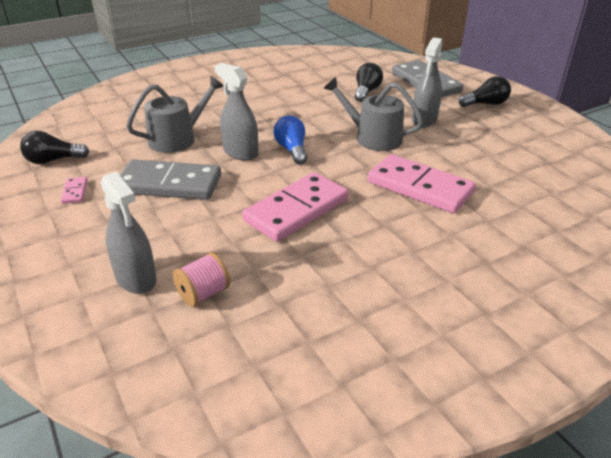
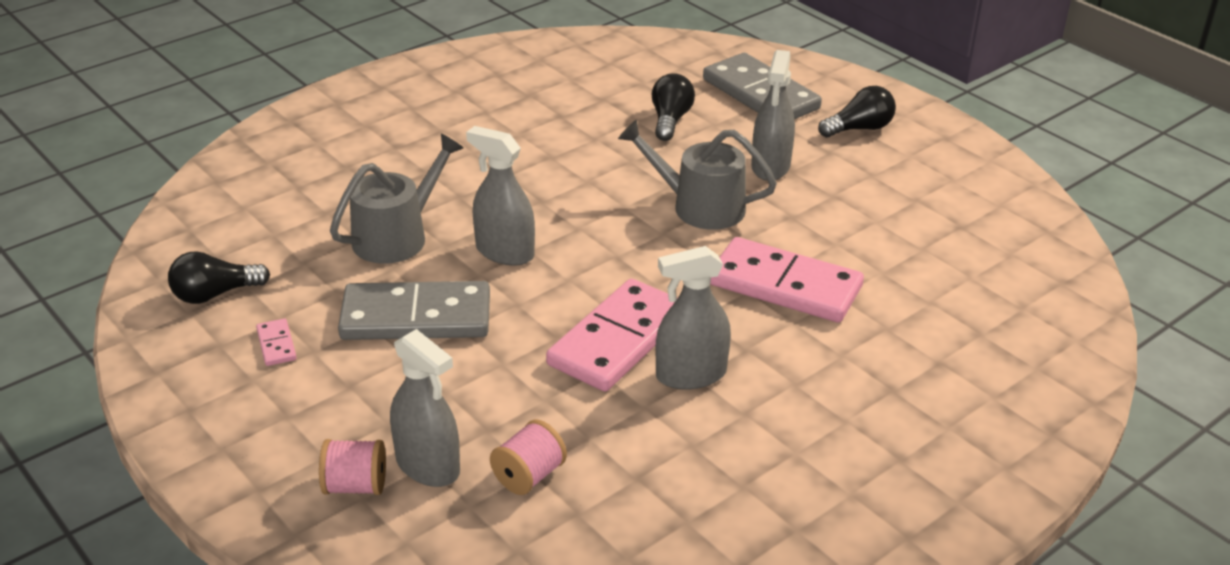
camera: 10 degrees left, 0 degrees up
blue light bulb [273,115,307,165] -> none
none -> pink spool [319,439,386,495]
none -> grey spray bottle [655,246,731,390]

